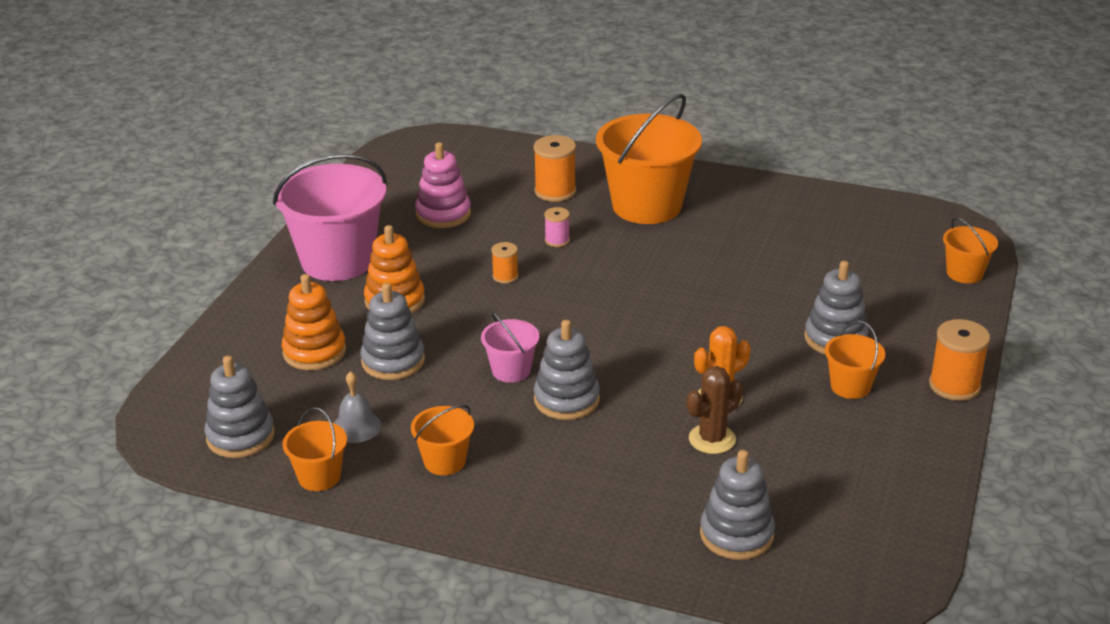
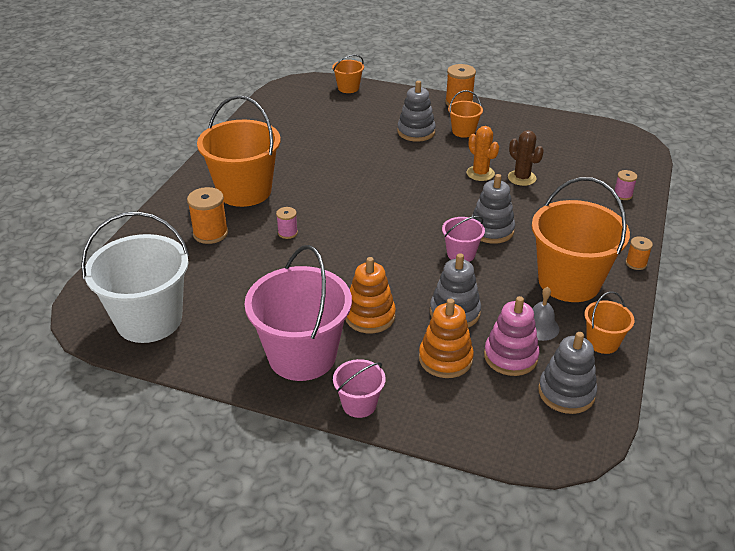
camera: 90 degrees left, 5 degrees up
orange bucket [411,405,474,475] -> orange bucket [532,177,630,302], size x2.09
pink stacking toy [415,142,471,228] -> pink stacking toy moved to [484,296,539,376]
orange spool [491,242,519,284] -> orange spool moved to [626,236,653,270]
grey stacking toy [700,450,775,560] -> none
none -> white bucket [81,212,189,343]
none -> pink bucket [333,359,386,418]
none -> pink spool [614,170,637,200]

